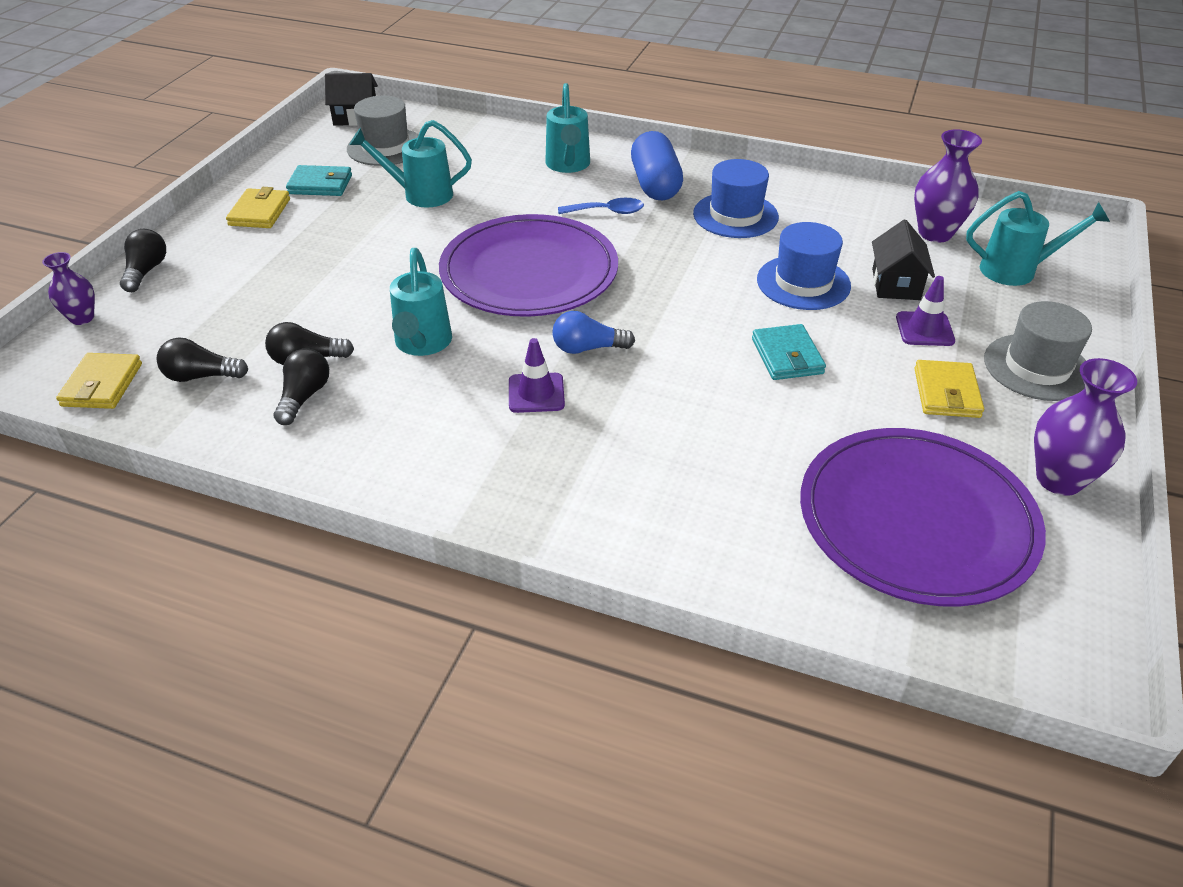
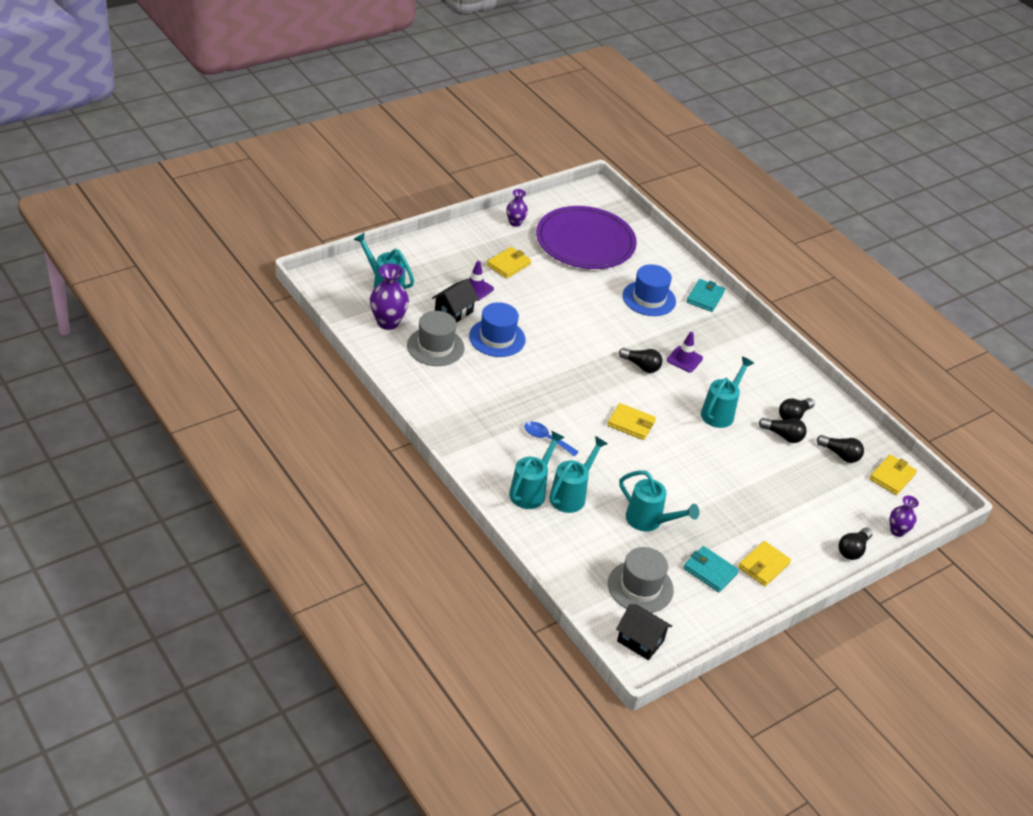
camera: 150 degrees left, 0 degrees up
purple plate [439,214,618,317] -> yellow wallet [607,403,656,440]
blue light bulb [552,311,635,354] -> black light bulb [619,348,662,373]
blue capsule [631,131,683,200] -> none
blue hat [693,159,779,238] -> blue hat moved to [623,264,676,316]
turquoise wallet [752,324,826,380] -> turquoise wallet moved to [686,279,725,312]
grey hat [984,301,1092,401] -> grey hat moved to [407,311,465,366]
purple vase [1034,358,1137,496] -> purple vase [506,189,528,227], size x0.61
none -> turquoise watering can [549,436,608,513]

